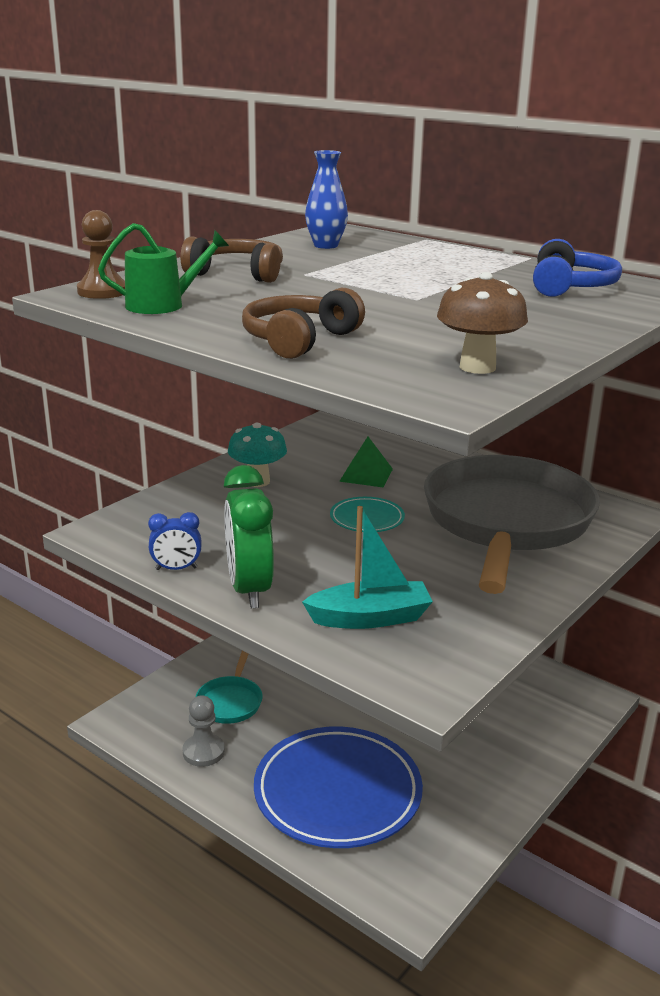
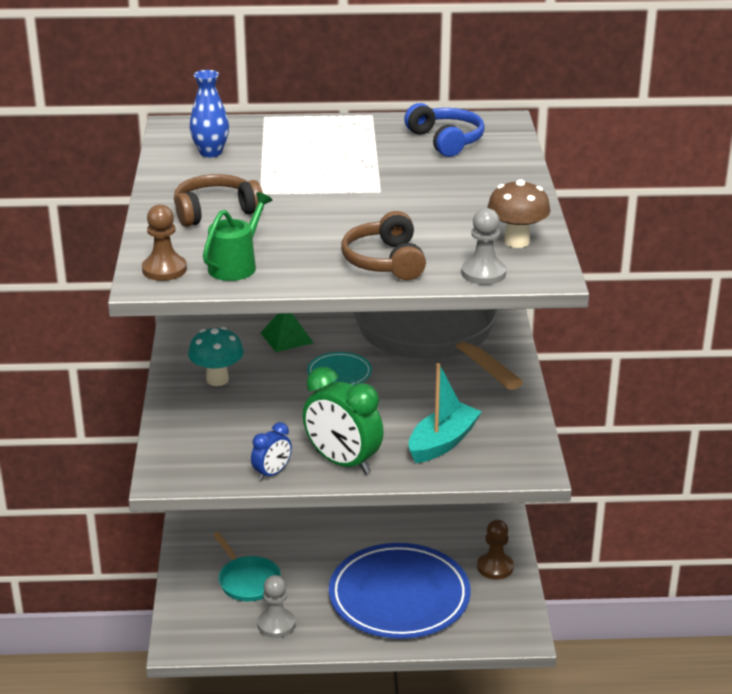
camera: 40 degrees left, 5 degrees up
none -> grey pawn [461,208,506,285]
none -> brown pawn [477,519,514,579]

